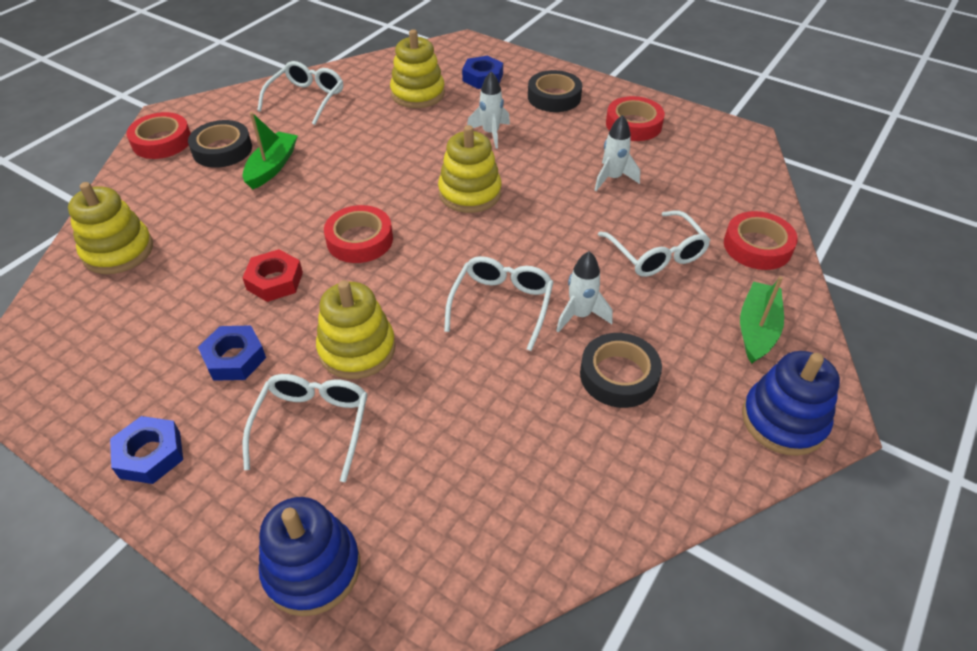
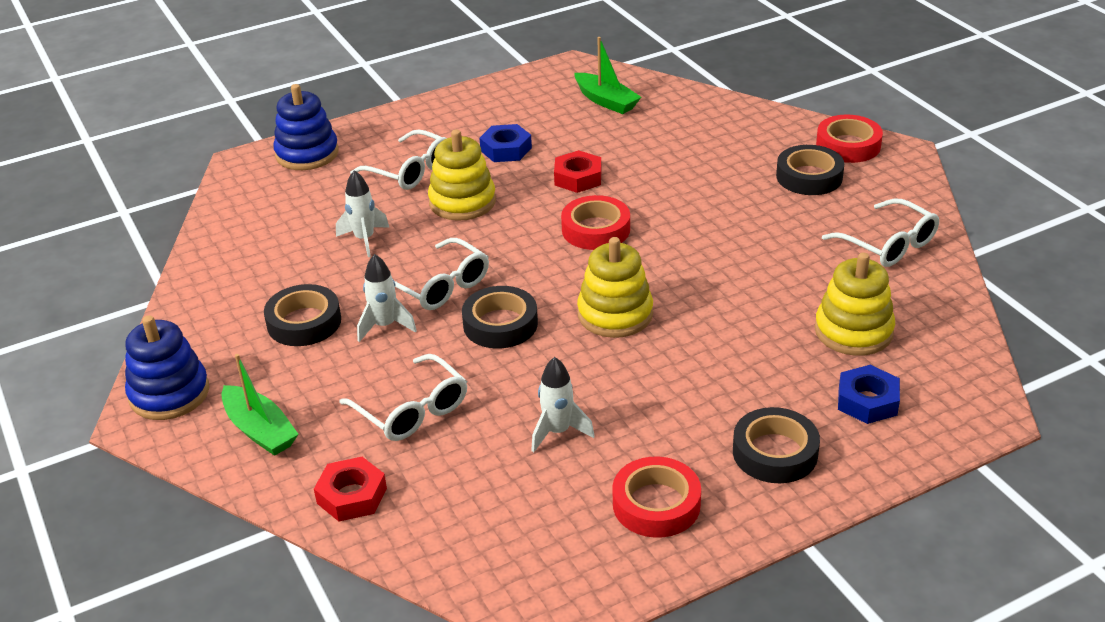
camera: 120 degrees right, 10 degrees down
yellow stacking toy [68,182,153,274] -> none
blue nut [110,416,183,484] -> none
green boat [243,112,298,189] -> green boat moved to [574,37,641,114]
white rocket [467,72,510,149] -> white rocket moved to [336,170,389,257]
white glasses [598,210,710,277] -> white glasses turned 135 degrees counterclockwise [339,354,467,441]
red tape [724,211,798,270] -> red nut [314,457,387,522]
none -> black tape [462,286,538,348]

